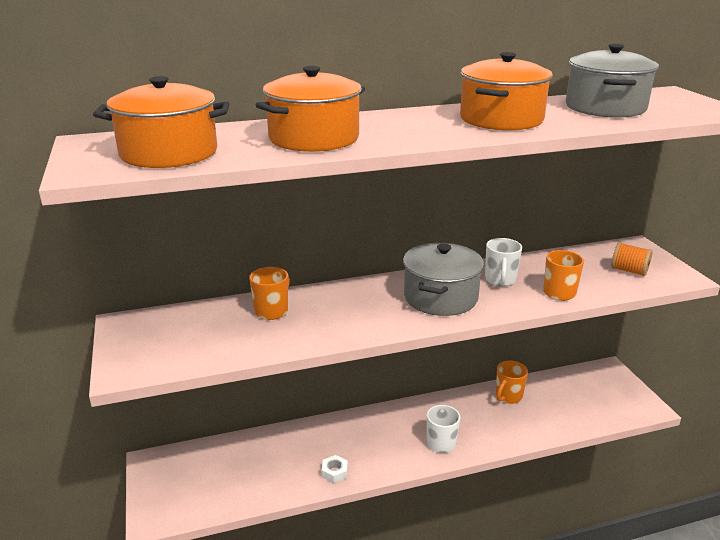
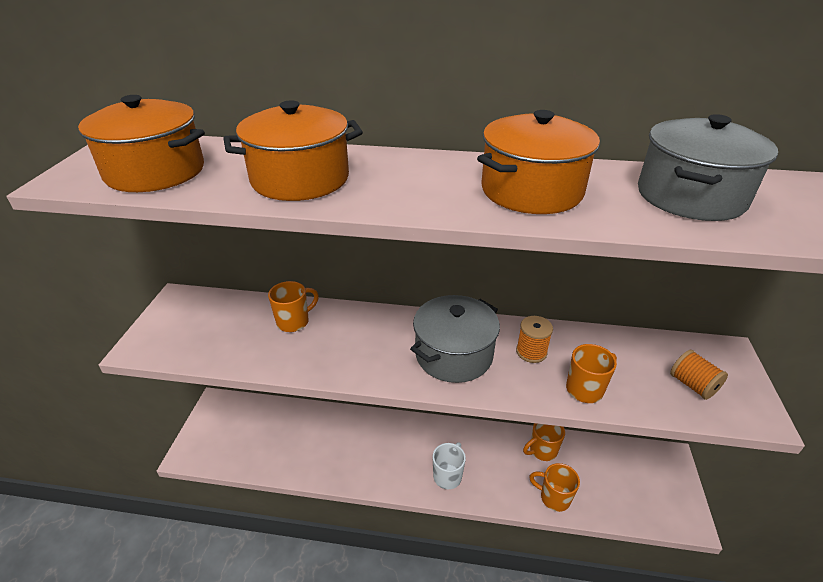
camera: 25 degrees right, 10 degrees up
white nut [322,455,348,483] -> none
white mug [485,238,522,286] -> orange spool [516,316,553,363]
none -> orange mug [529,463,580,512]

